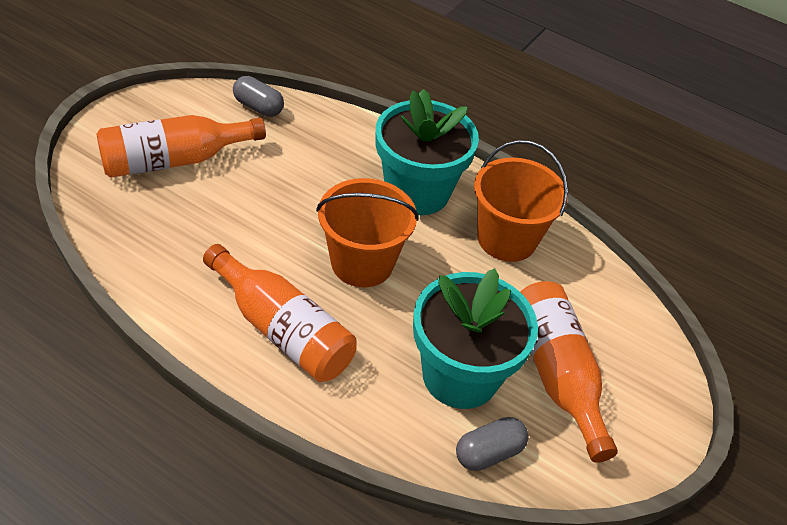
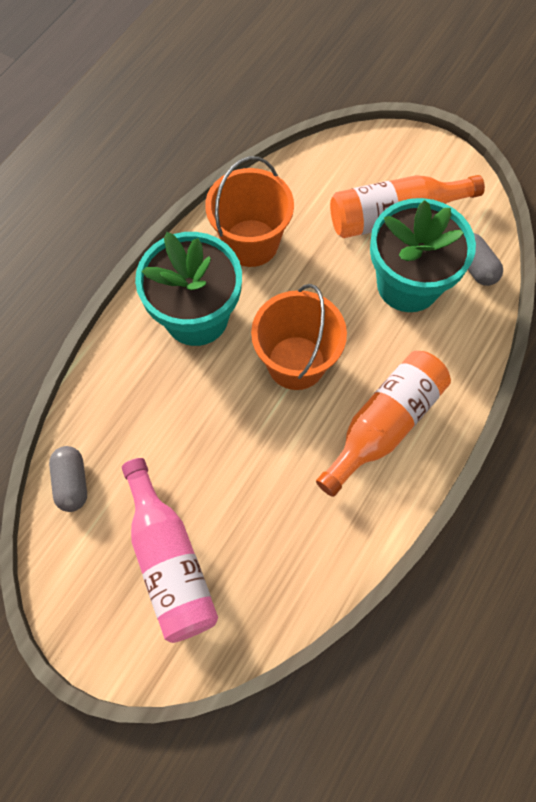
camera: 85 degrees left, 20 degrees up
orange bottle [96,115,266,178] -> pink bottle [122,458,218,643]
grey capsule [233,76,284,117] -> grey capsule turned 45 degrees counterclockwise [49,446,87,512]

